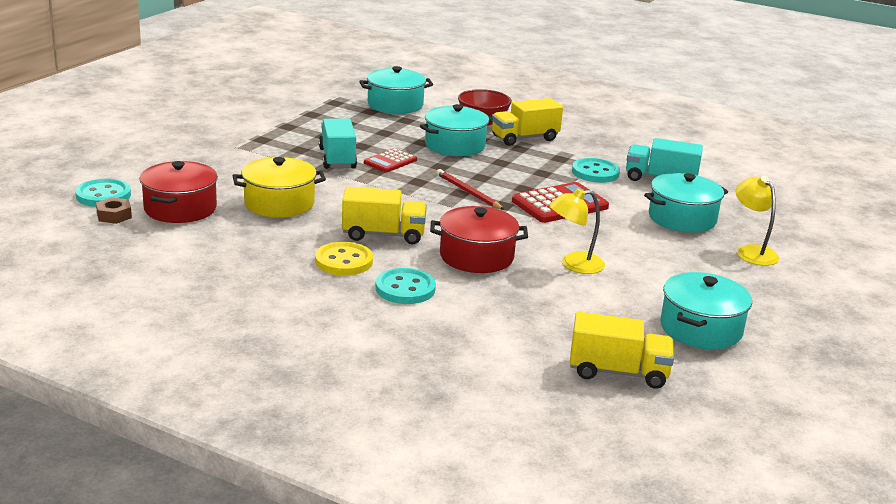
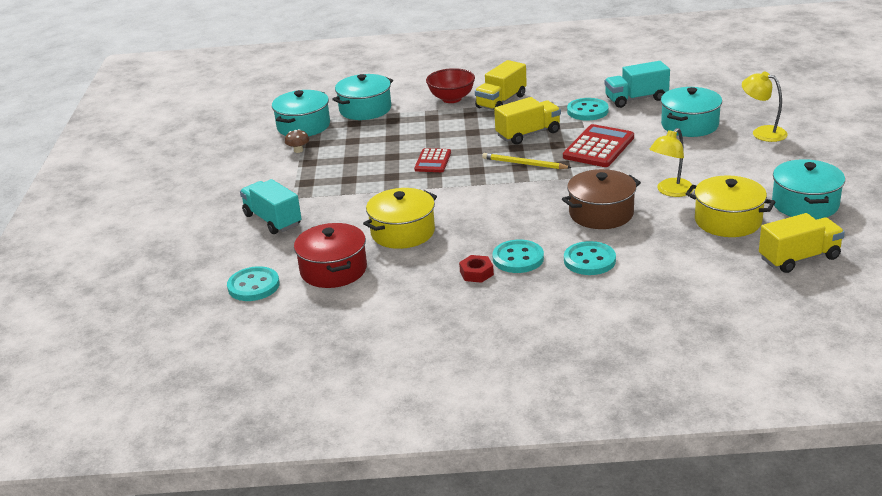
camera: 25 degrees left, 5 degrees up
brown nut [96,197,132,224] -> none
yellow button [315,242,373,276] -> turquoise button [492,240,544,273]
turquoise truck [319,119,357,169] -> turquoise truck moved to [240,179,301,234]
yellow truck [342,187,427,244] -> yellow truck moved to [494,97,561,145]
turquoise pot [420,104,493,156] -> turquoise pot moved to [272,90,330,136]
red pot [430,206,528,273] -> brown pot [562,169,641,229]
red pencil [436,169,504,210] -> yellow pencil [482,153,571,169]
none -> brown mushroom [285,129,309,153]
none -> red nut [459,255,494,283]
none -> yellow pot [686,175,775,237]

